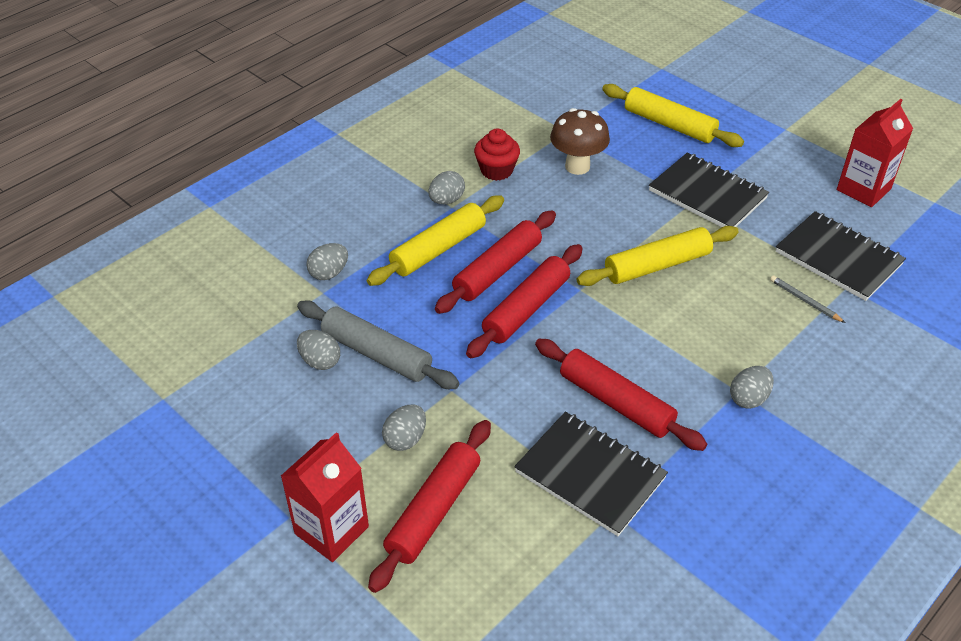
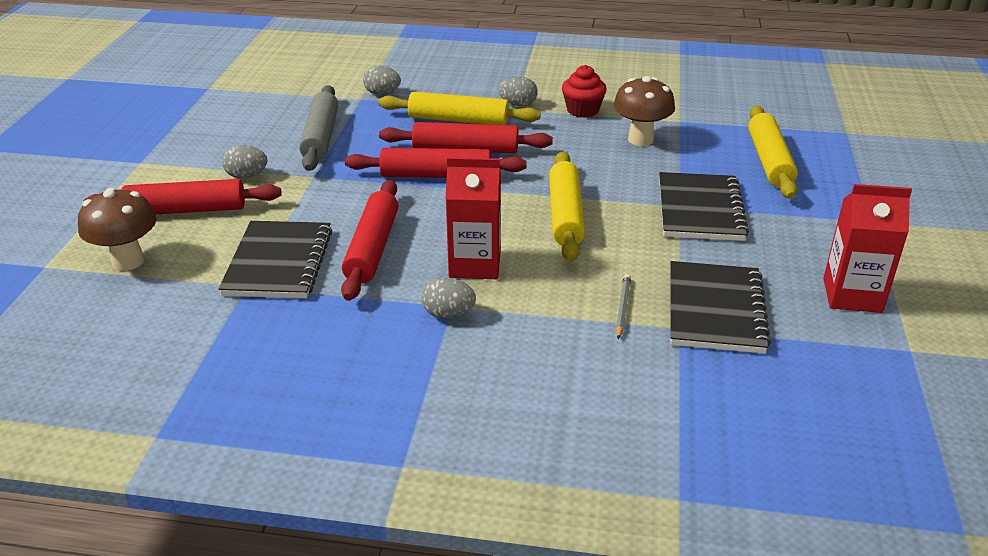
camera: 55 degrees right, 10 degrees down
red carton [281,432,369,562] -> red carton moved to [446,157,501,279]
grey egg [297,330,340,370] -> none
yellow rolling pin [576,226,739,286] -> yellow rolling pin turned 60 degrees clockwise [549,152,585,262]
none -> brown mushroom [78,188,156,271]

